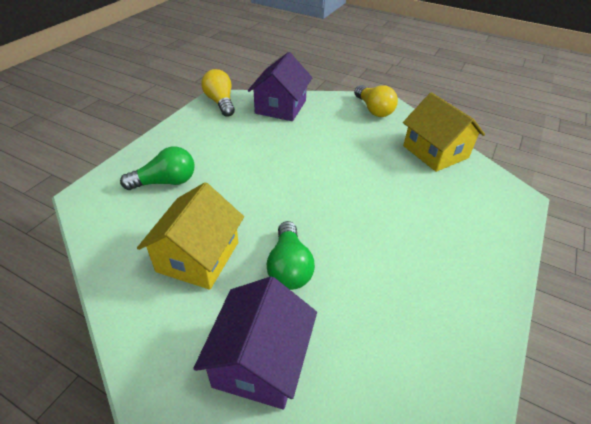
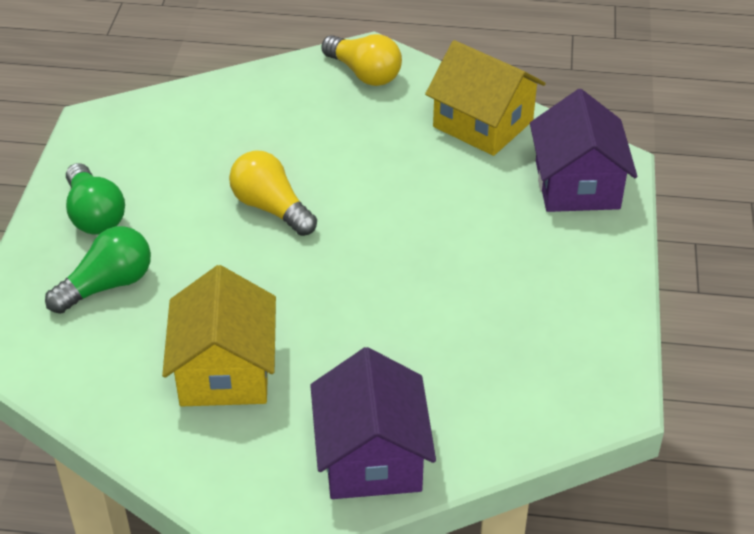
camera: 20 degrees left, 0 degrees up
yellow light bulb [201,69,235,117] -> yellow light bulb moved to [229,151,317,236]
purple house [248,52,313,121] -> purple house moved to [530,89,637,212]
green light bulb [267,221,315,290] -> green light bulb moved to [66,163,125,234]

